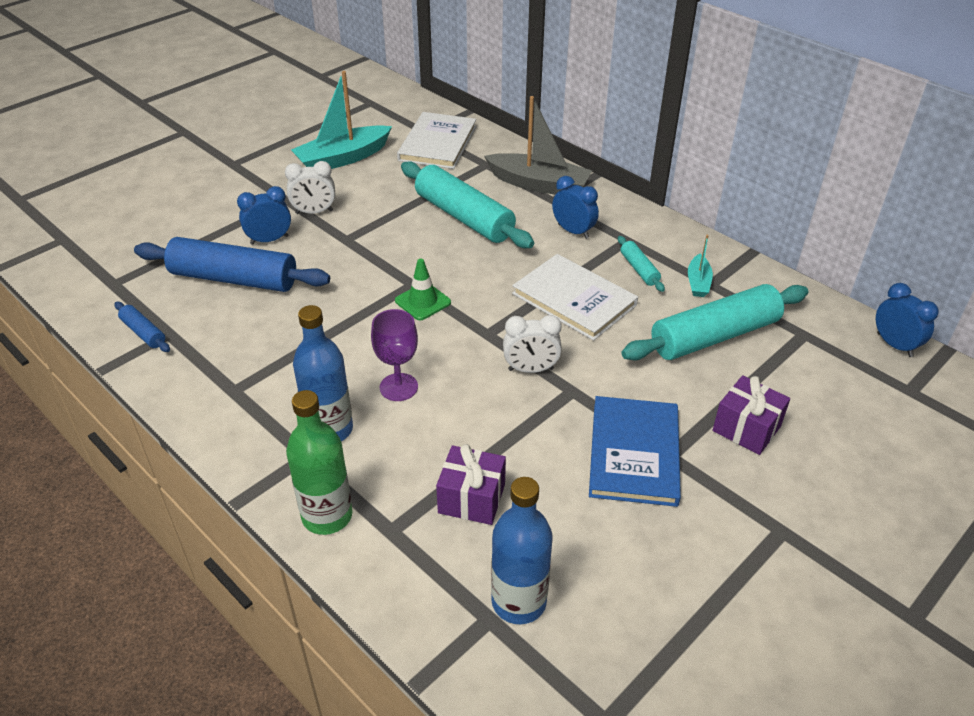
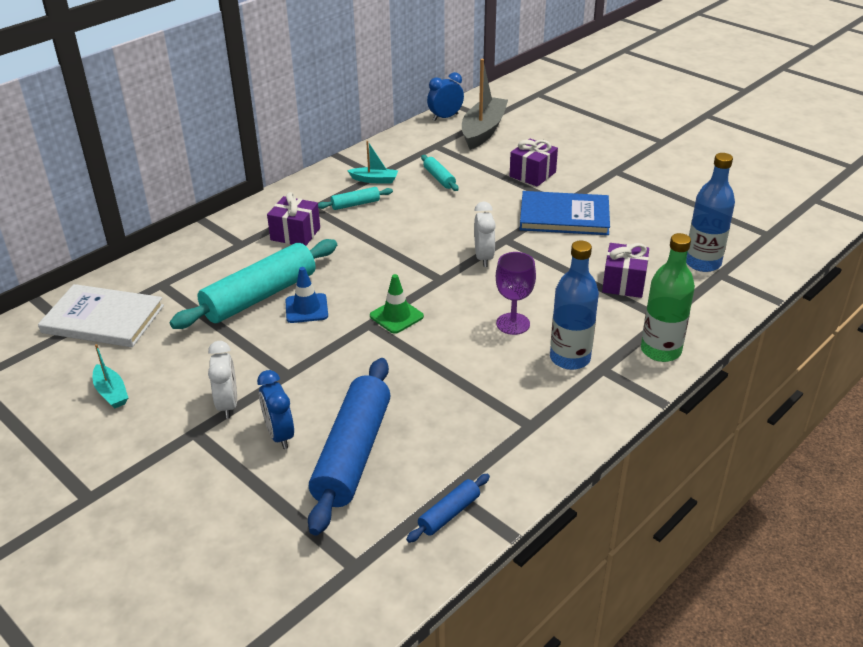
camera: 90 degrees left, 5 degrees down
turquoise boat [291,71,392,169] -> turquoise boat [93,344,128,408], size x0.50
grey boat [484,96,592,195] -> grey boat moved to [462,59,508,150]
white book [512,254,638,341] -> none
blue clock [552,176,599,239] -> purple gift [267,192,320,246]
turquoise rolling pin [621,284,808,360] -> turquoise rolling pin [421,155,459,191], size x0.46
none -> blue traffic cone [285,267,328,323]

